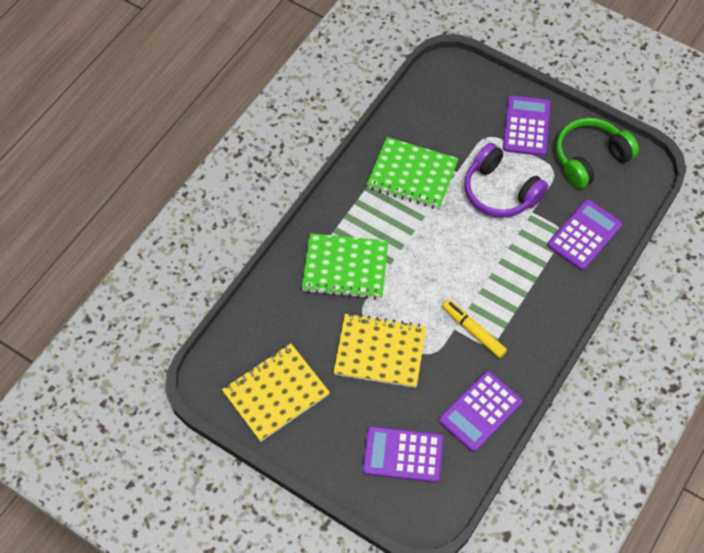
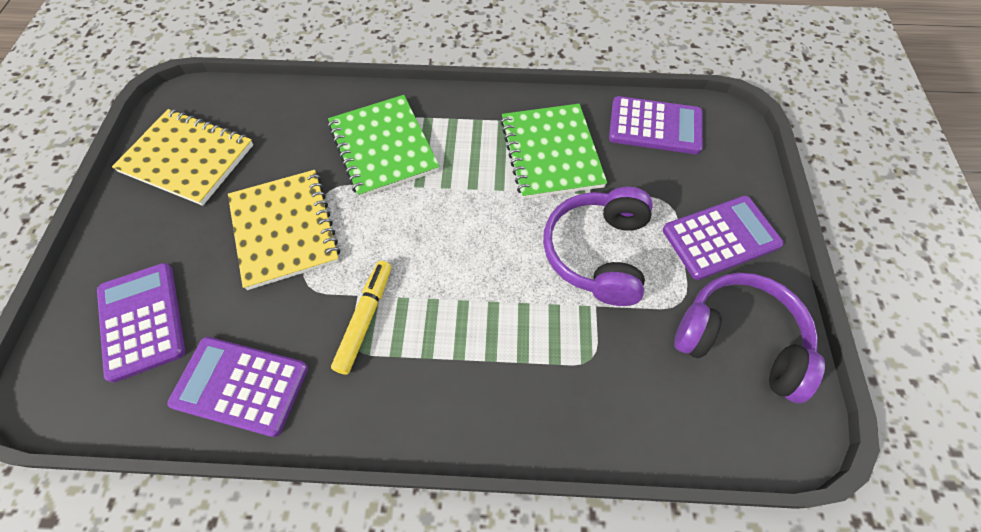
camera: 60 degrees right, 0 degrees up
purple calculator [547,200,622,270] -> purple calculator moved to [609,96,703,154]
green headphones [556,118,639,189] -> purple headphones [674,273,825,403]

